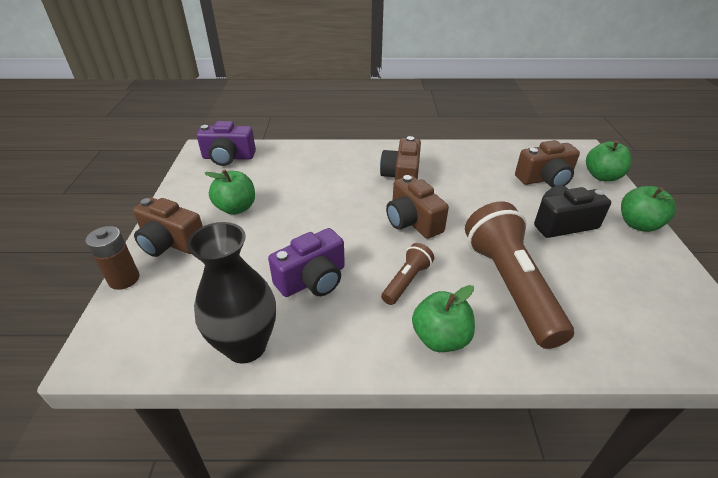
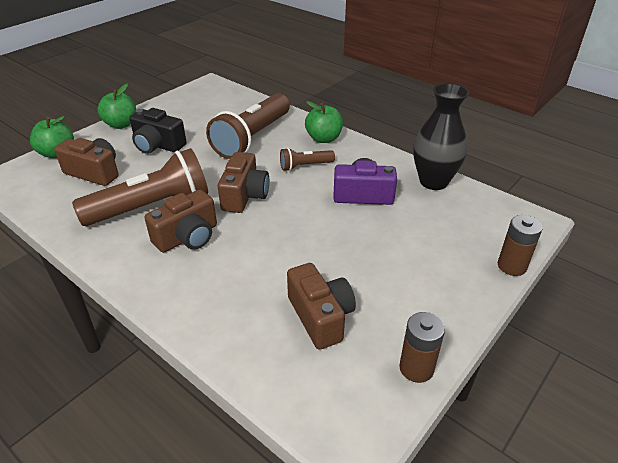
camera: 140 degrees left, 0 degrees up
brown camera [133,197,203,257] -> brown camera moved to [287,263,356,350]
purple camera [197,121,256,166] -> none
green apple [204,170,255,215] -> none
none -> brown flashlight [72,148,208,226]
none -> brown battery [399,312,445,383]

